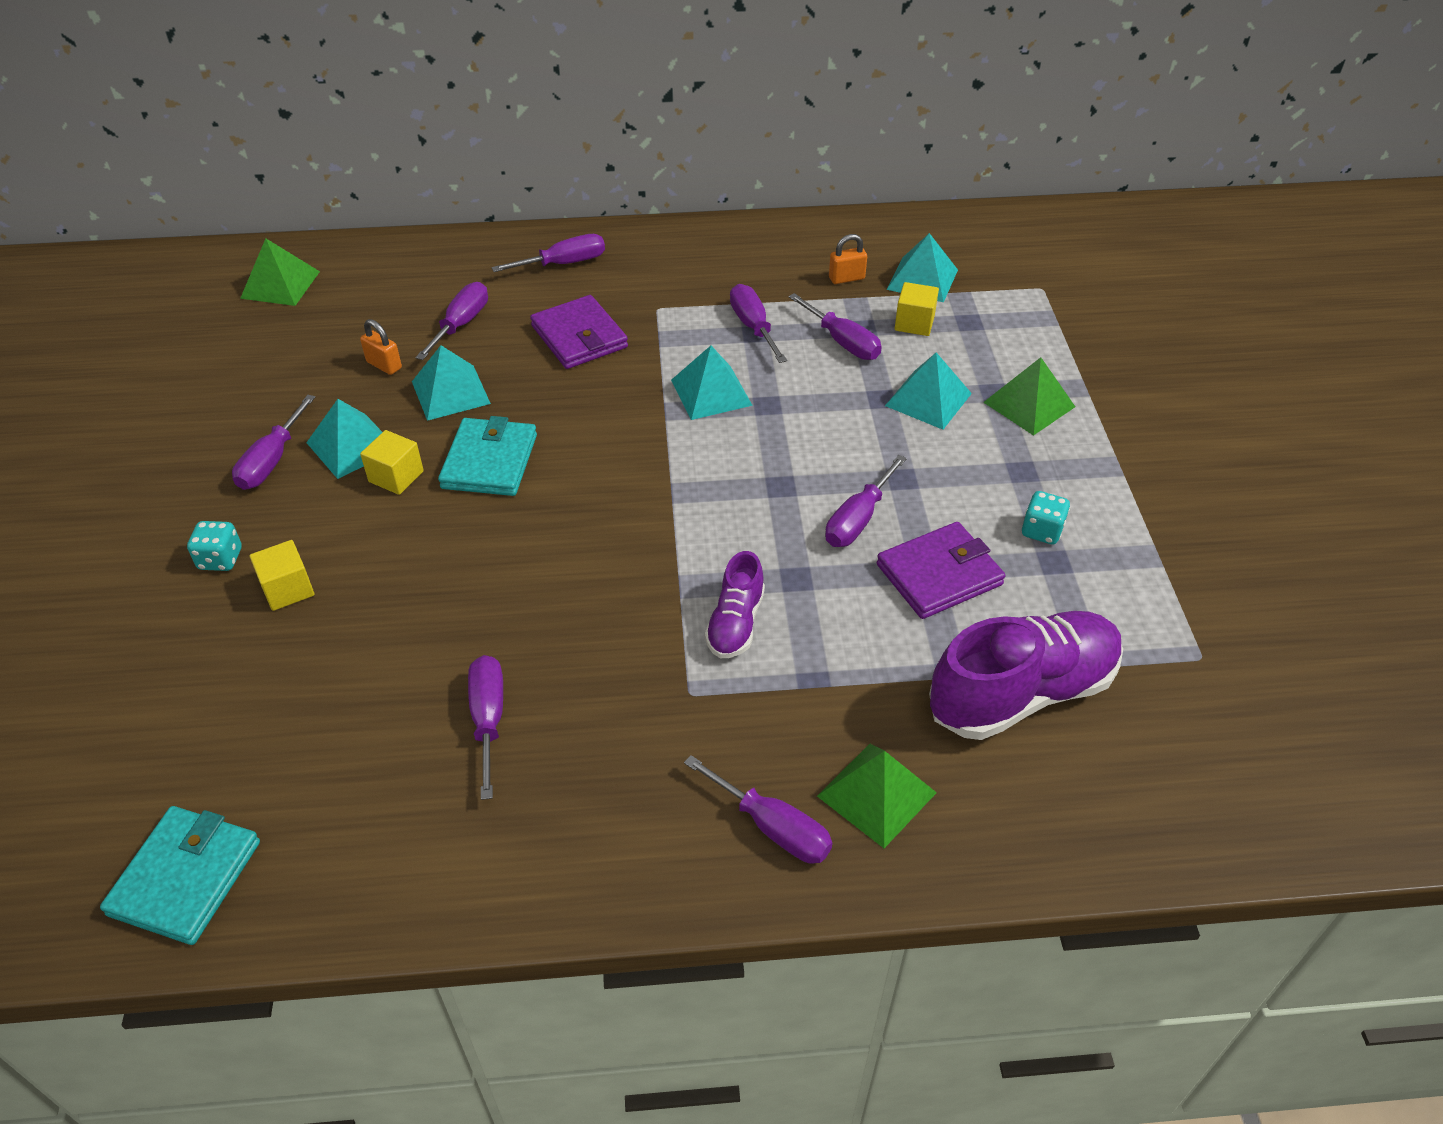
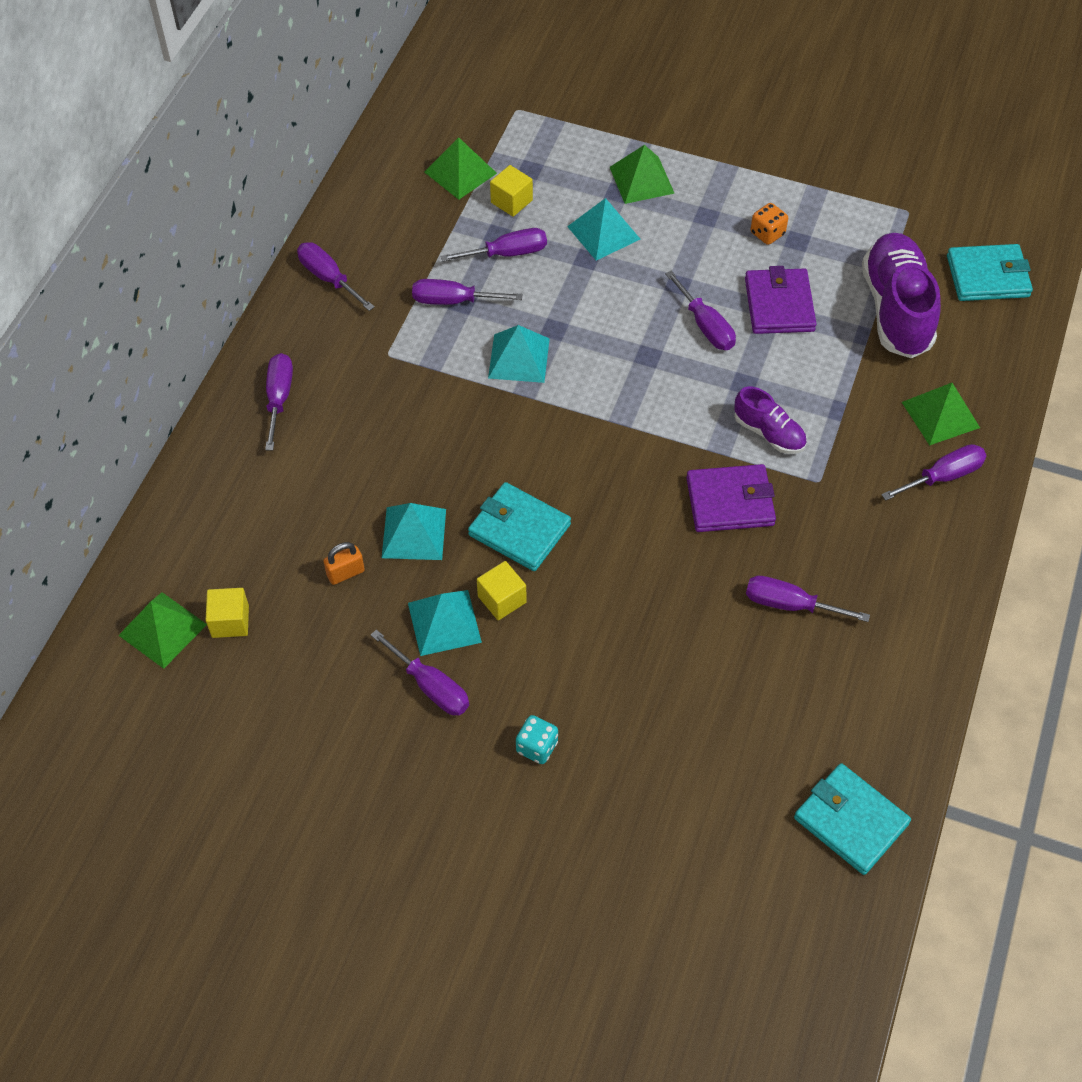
camera: 65 degrees left, 10 degrees up
yellow cube [250,540,315,611] -> yellow cube moved to [206,588,249,638]
purple screwdriver [416,282,488,360] -> purple screwdriver moved to [297,242,375,311]
purple wallet [530,295,628,369] -> purple wallet moved to [686,464,776,532]
orange padlock [829,234,867,284] -> none
turquoise pyramid [886,233,958,302] -> green pyramid [424,137,497,200]
turquoise dice [1022,491,1070,545] -> orange dice [751,203,788,245]
none -> turquoise wallet [947,244,1033,301]

